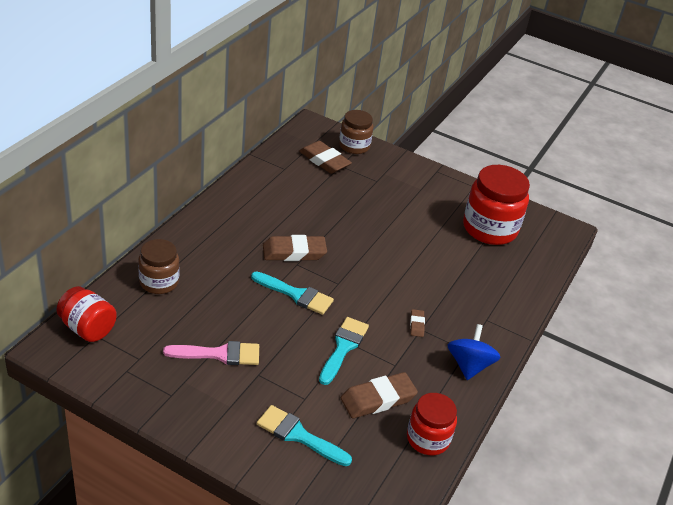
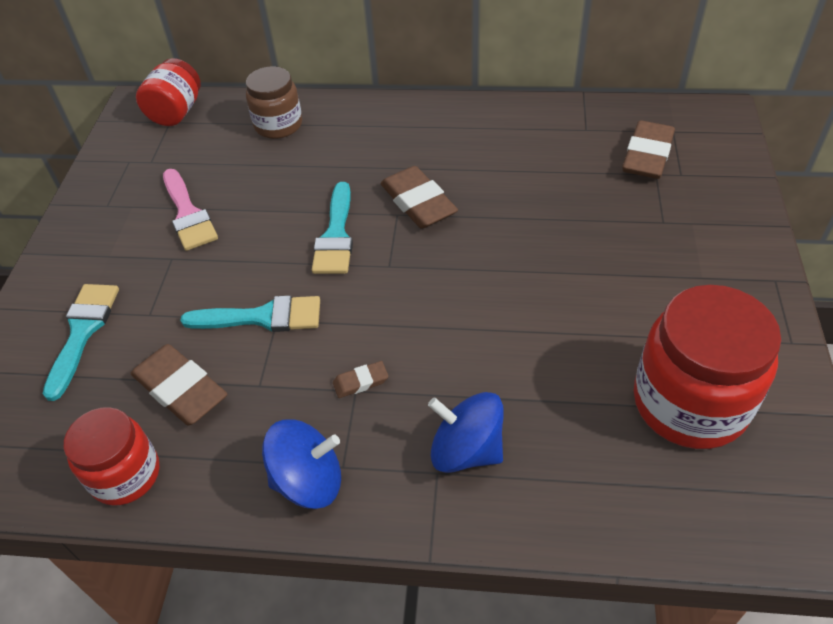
camera: 75 degrees right, 10 degrees up
brown jar [339,110,373,154] -> none
none -> blue spinning top [428,392,504,473]

